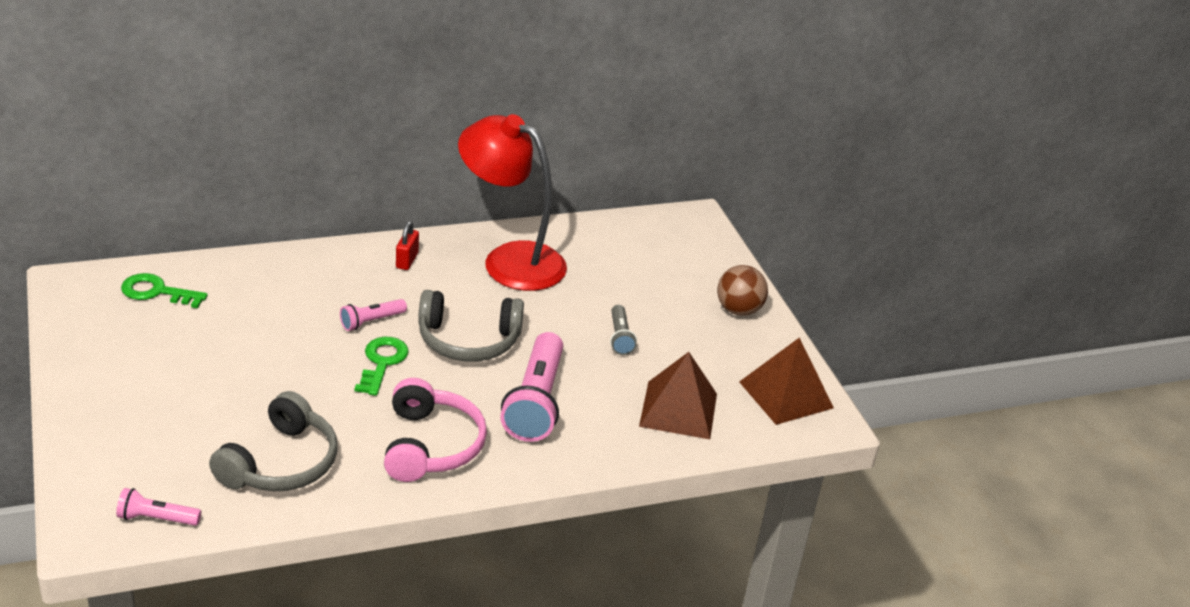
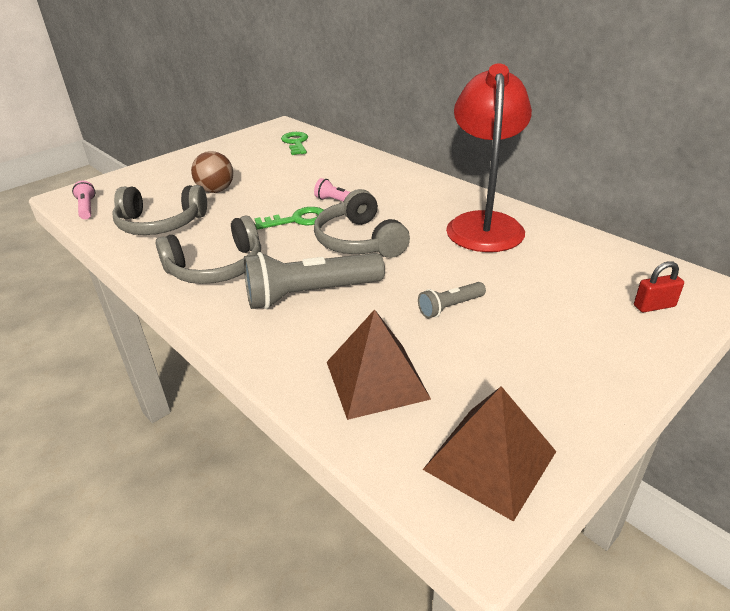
camera: 70 degrees right, 0 degrees up
pink headphones [384,378,487,482] -> grey headphones [156,215,261,284]
red padlock [396,221,419,270] -> red padlock moved to [634,261,684,313]
pink flashlight [500,332,563,442] -> grey flashlight [244,252,385,309]
brown ball [717,265,768,316] -> brown ball moved to [191,151,233,193]

